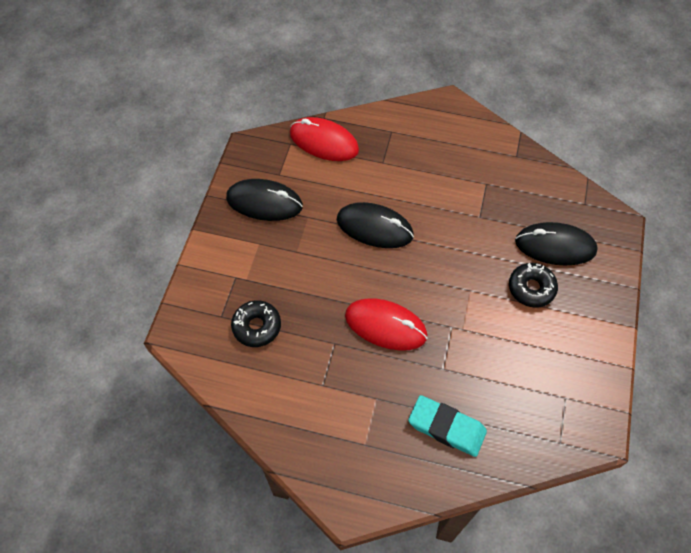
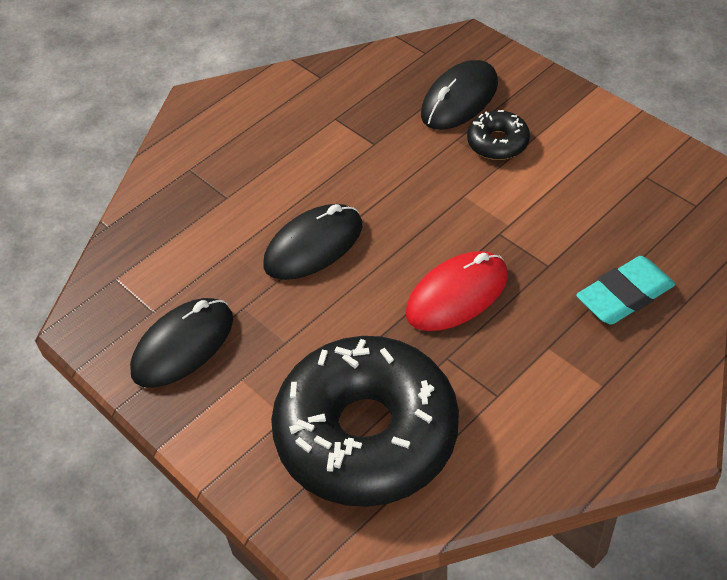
camera: 55 degrees left, 10 degrees down
black donut [231,300,281,347] -> black donut [271,336,459,507], size x2.42
red mouse [290,117,359,161] -> none

